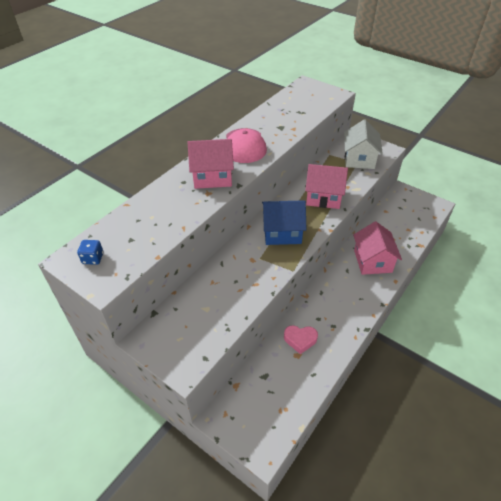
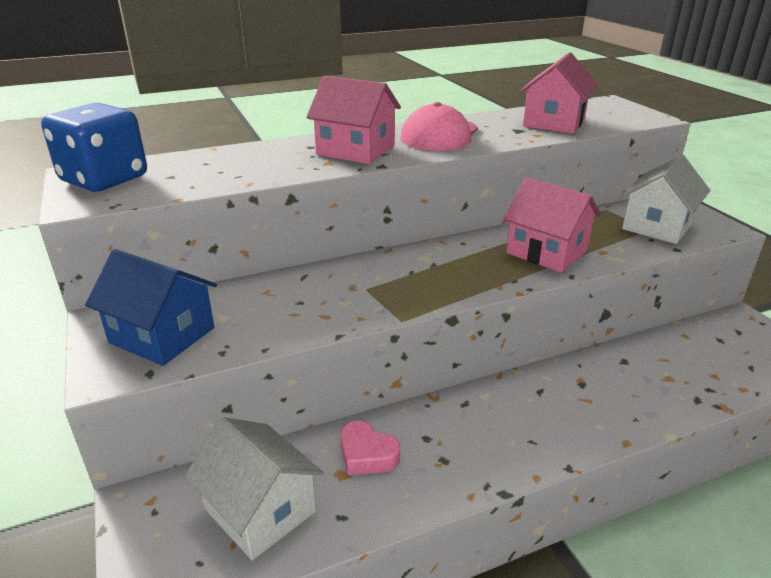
camera: 30 degrees right, 15 degrees down
blue dice [77,240,103,265] -> blue dice [41,103,147,192], size x2.34
blue house [262,200,307,245] -> blue house moved to [85,249,217,366]
pink house [353,222,402,275] -> pink house moved to [520,52,598,133]
none -> white house [185,417,324,560]

